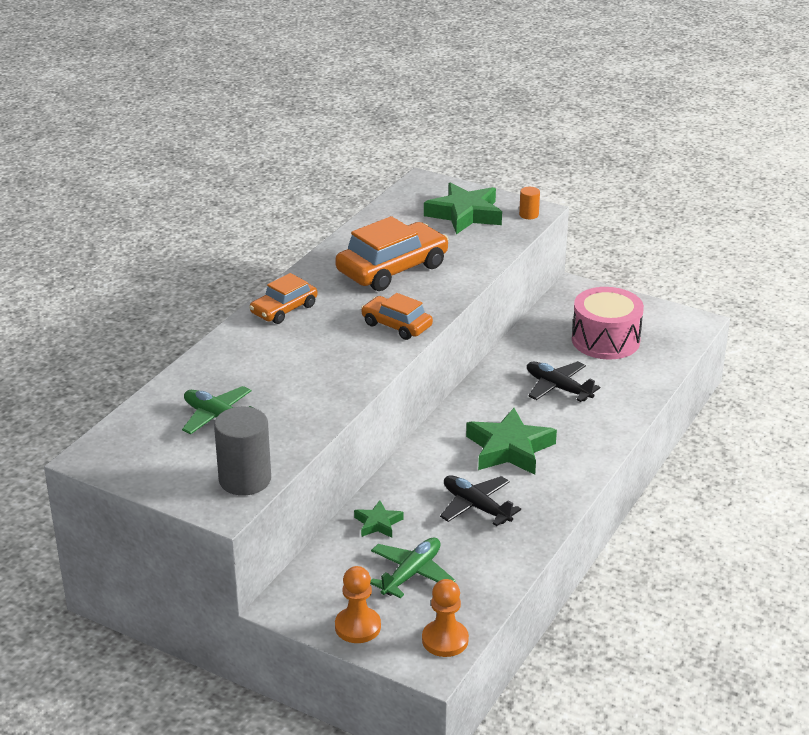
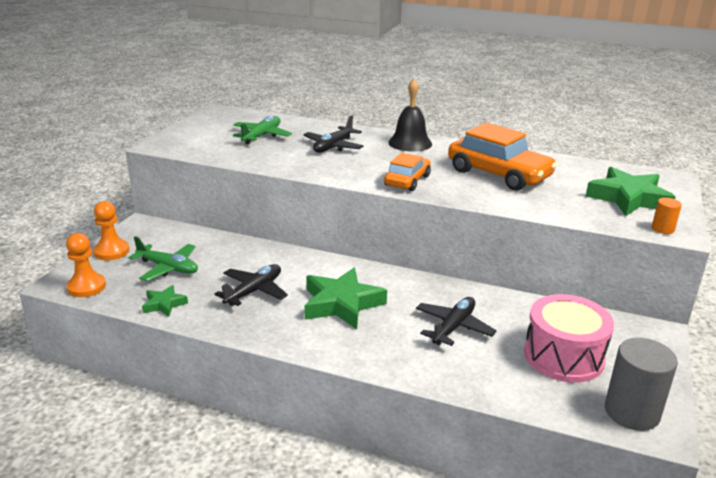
camera: 80 degrees right, 5 degrees down
grey cylinder [214,407,271,495] -> grey cylinder moved to [605,338,678,431]
orange car [249,273,317,324] -> black bell [388,79,432,152]
green star [354,500,404,538] -> green star moved to [142,285,188,317]
none -> black plane [303,115,364,153]

